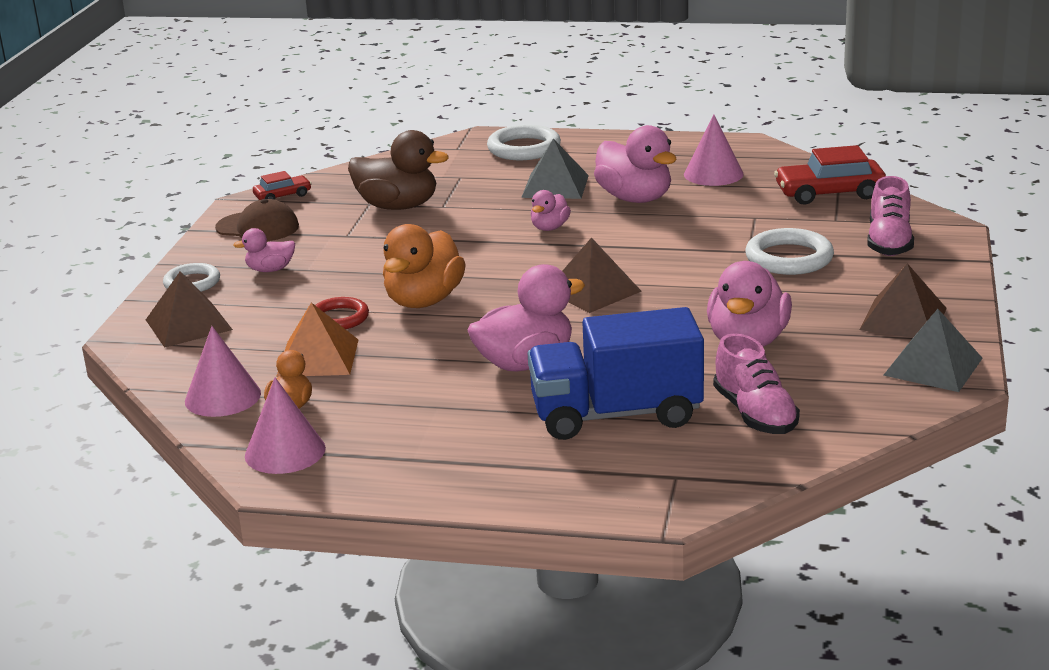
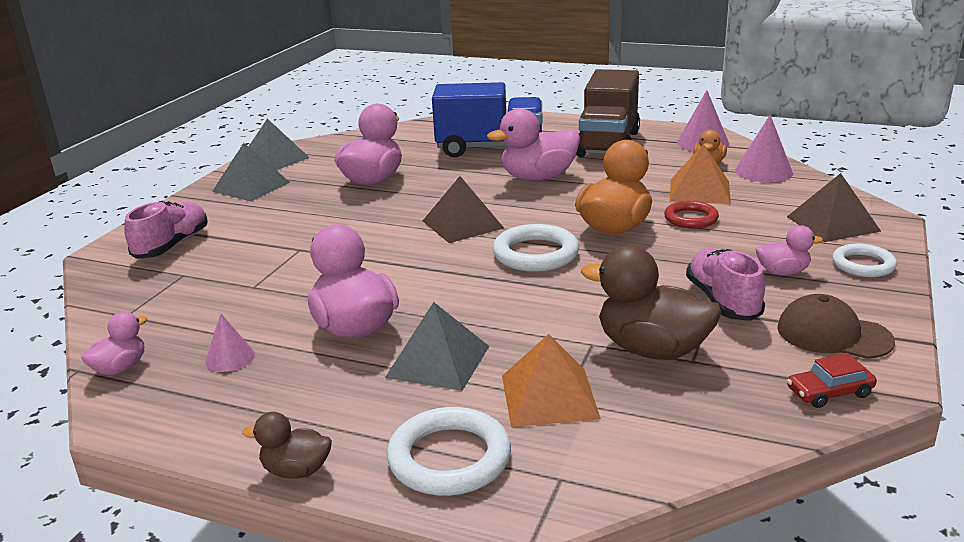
camera: 170 degrees left, 0 degrees up
pink duck [531,190,571,231] -> pink duck moved to [81,312,147,375]
pink cone [684,115,744,186] -> pink cone [205,314,255,372], size x0.62
pink shoe [713,333,800,434] -> pink shoe moved to [686,248,765,321]
white ring [745,228,834,275] -> white ring moved to [493,224,579,272]
red car [774,145,886,205] -> none
brown pyramid [860,263,947,338] -> grey pyramid [212,143,290,201]
none -> brown duck [242,412,332,479]
none -> orange pyramid [502,334,601,427]
none -> brown truck [576,69,640,157]

